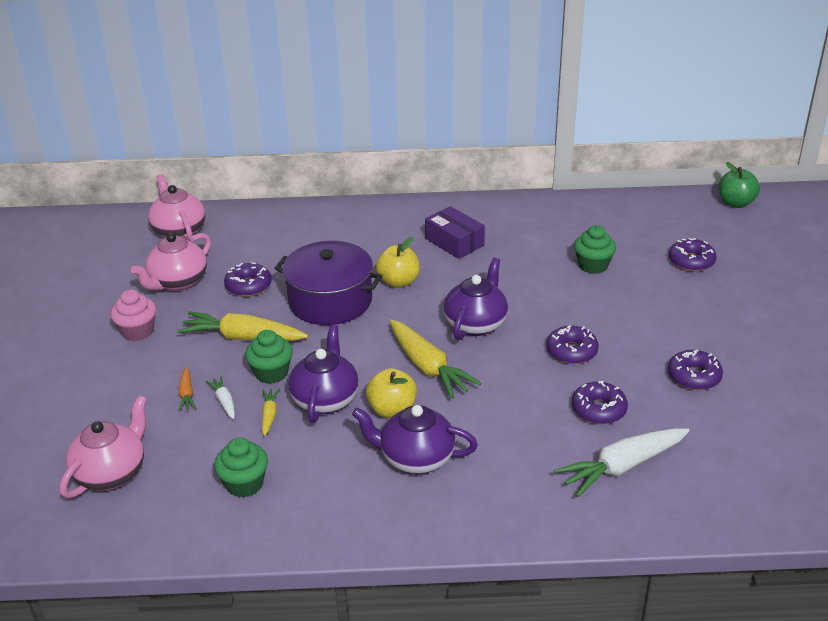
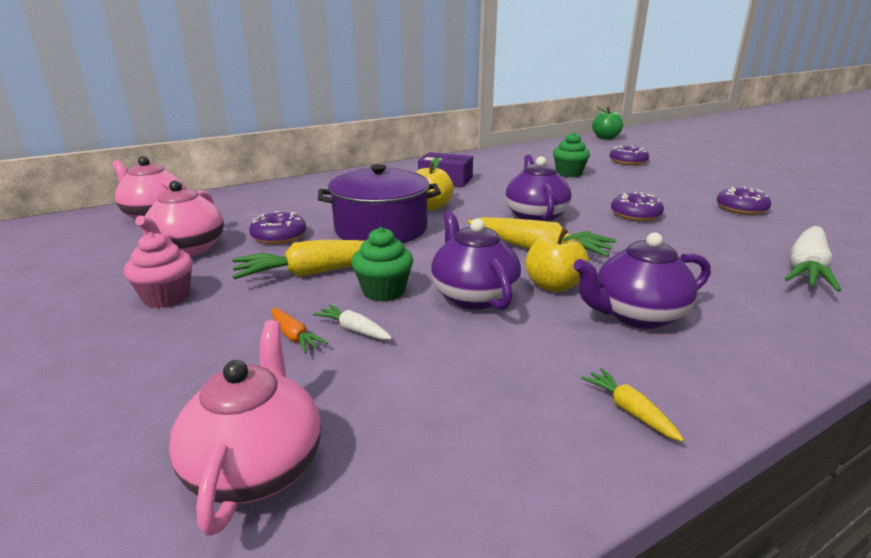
camera: 30 degrees left, 10 degrees down
green cupcake [214,438,268,498] -> none
yellow carrot [262,389,280,436] -> yellow carrot moved to [581,368,684,442]
purple donut [572,381,628,424] -> none

